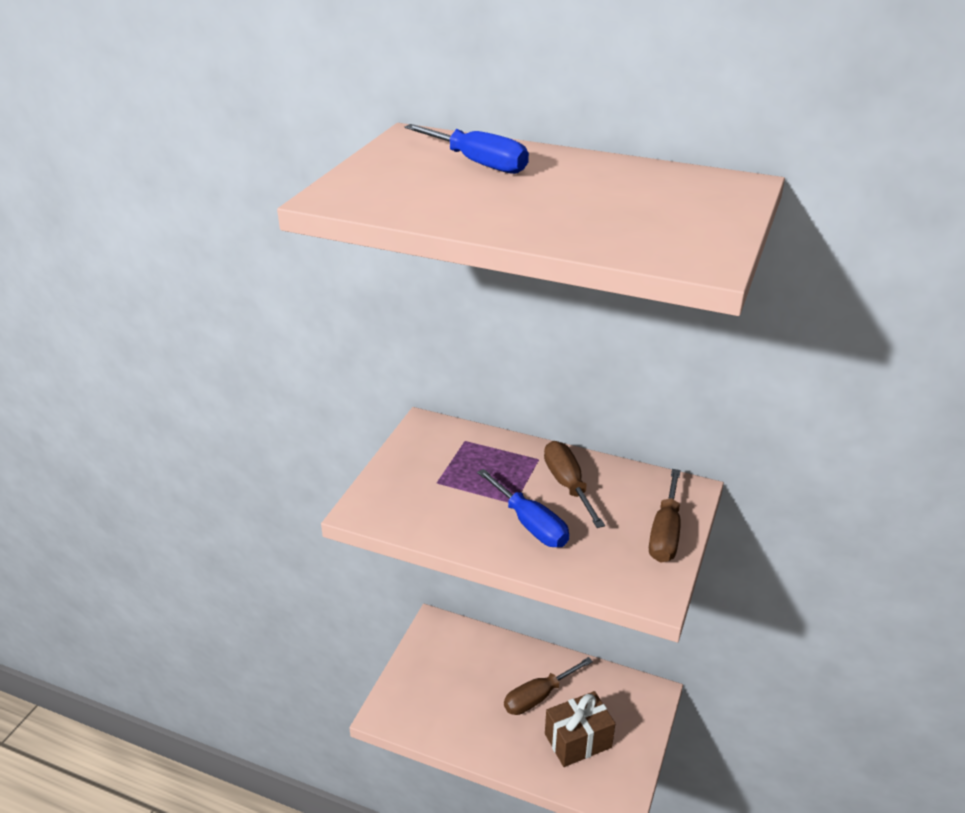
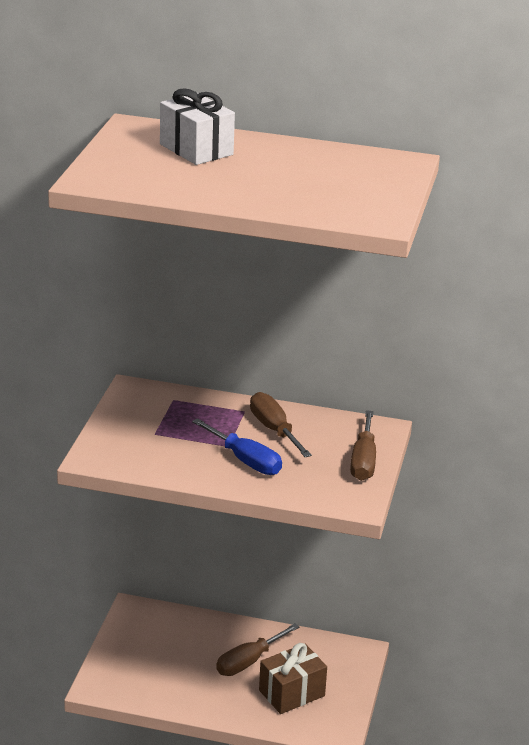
camera: 10 degrees left, 5 degrees down
blue screwdriver [405,124,529,174] -> white gift [160,88,235,165]

